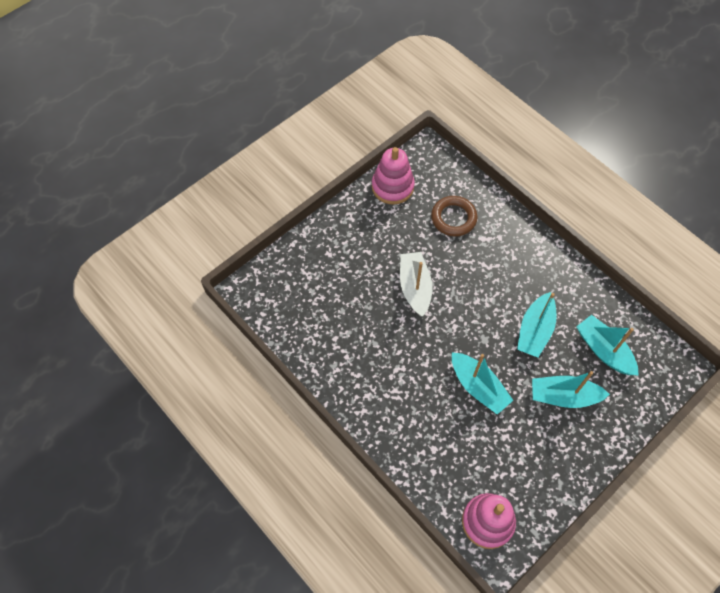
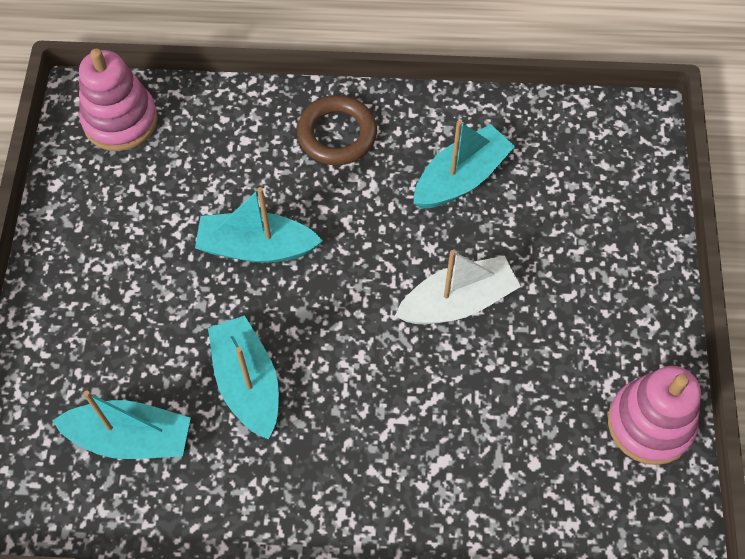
camera: 135 degrees right, 0 degrees up
white boat [400,252,433,317] -> white boat turned 60 degrees counterclockwise [395,250,521,324]
brown ring [431,196,477,236] -> brown ring moved to [297,95,377,165]
turquoise boat [532,371,610,408] -> turquoise boat moved to [413,120,515,209]

